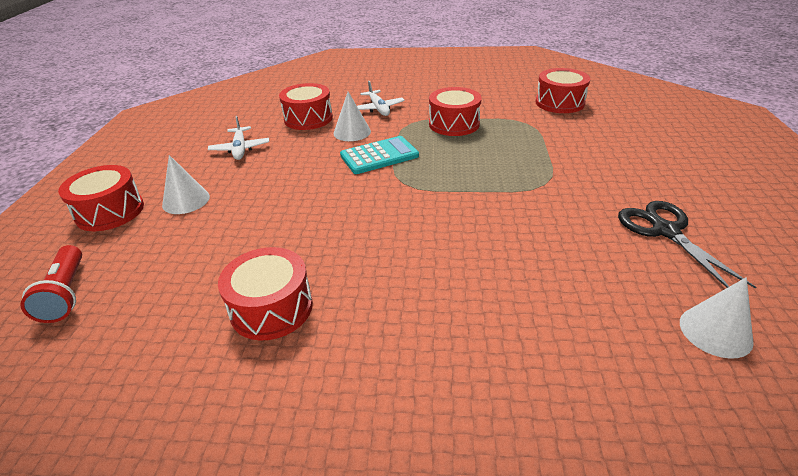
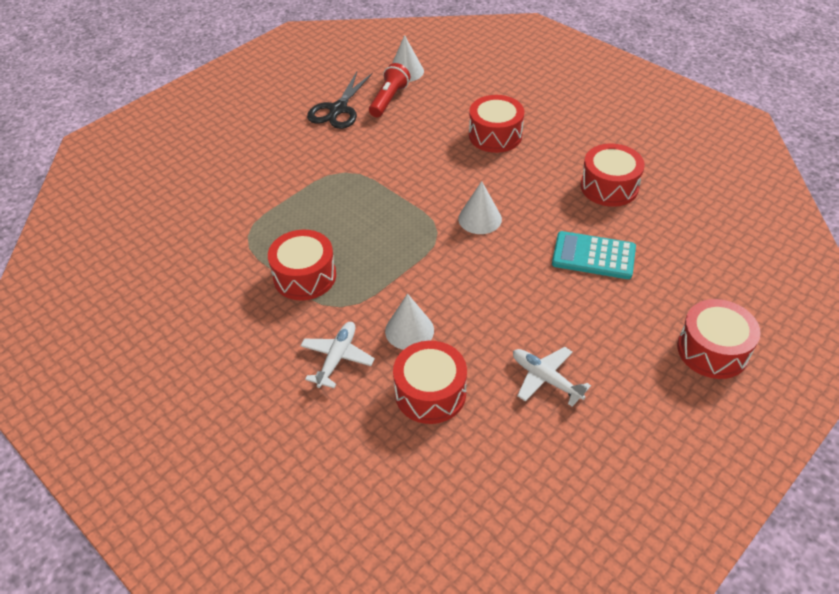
camera: 140 degrees left, 10 degrees up
red flashlight [20,245,82,323] -> red flashlight moved to [369,63,410,117]
white cone [162,155,210,214] -> white cone moved to [458,181,502,234]
white plane [208,116,269,160] -> white plane turned 75 degrees counterclockwise [513,347,591,407]
turquoise calculator [340,136,419,174] -> turquoise calculator moved to [552,231,636,279]
red drum [535,68,590,113] -> red drum moved to [469,95,524,153]

